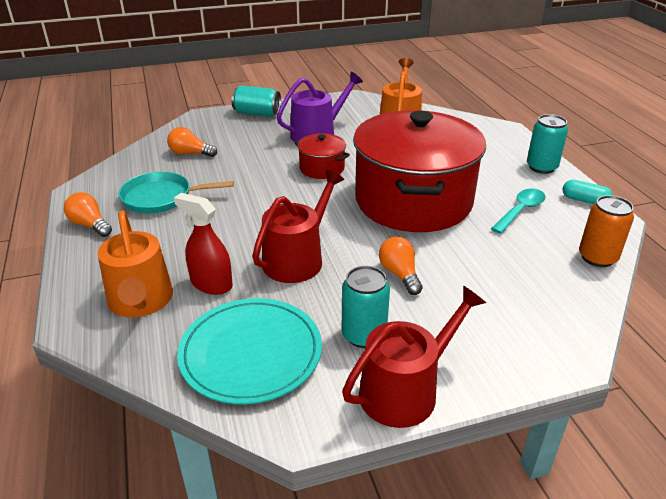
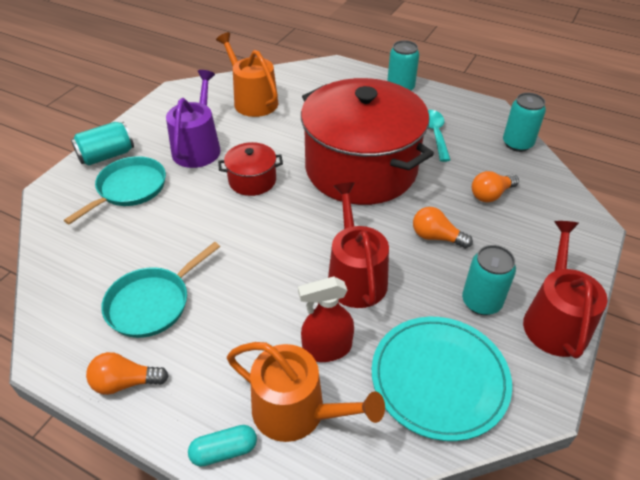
camera: 45 degrees left, 10 degrees up
orange light bulb [167,127,217,157] -> orange light bulb moved to [472,171,519,202]
turquoise capsule [563,180,612,204] -> turquoise capsule moved to [188,425,257,467]
orange can [579,195,634,267] -> turquoise can [503,93,546,152]
none -> turquoise pan [64,156,166,224]

